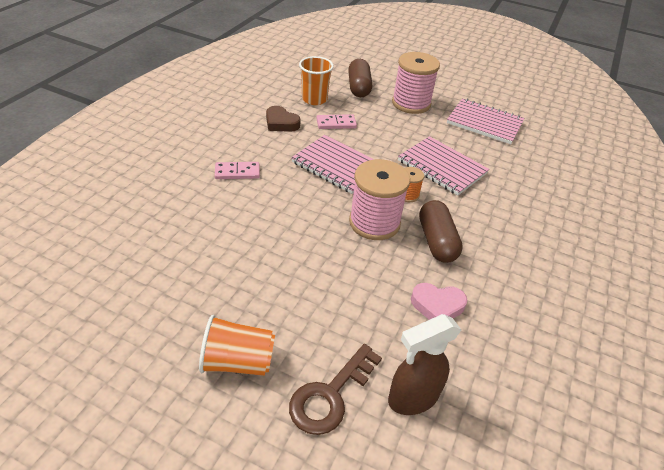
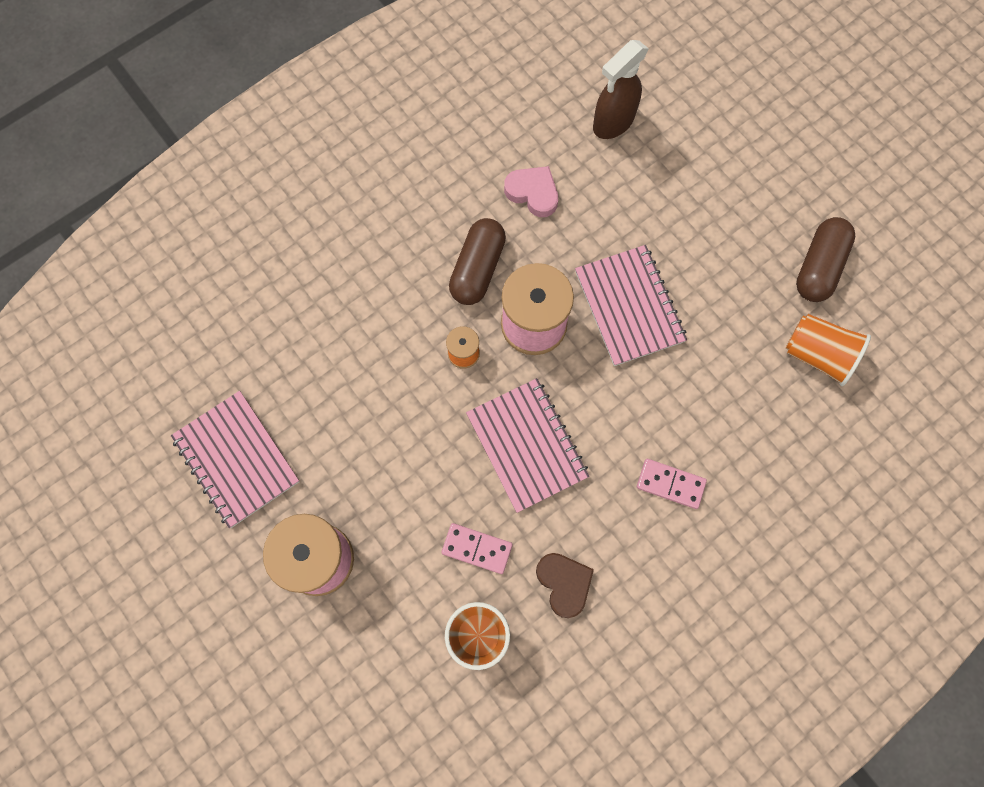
camera: 150 degrees left, 30 degrees up
orange cup [199,315,275,376] -> orange cup moved to [786,314,871,386]
brown key [289,344,382,435] -> none
brown capsule [348,59,372,97] -> brown capsule moved to [796,217,855,302]
brown spray bottle [388,314,461,415] -> brown spray bottle turned 135 degrees clockwise [593,40,649,139]
pink notebook [398,136,489,196] -> pink notebook moved to [575,245,687,366]

